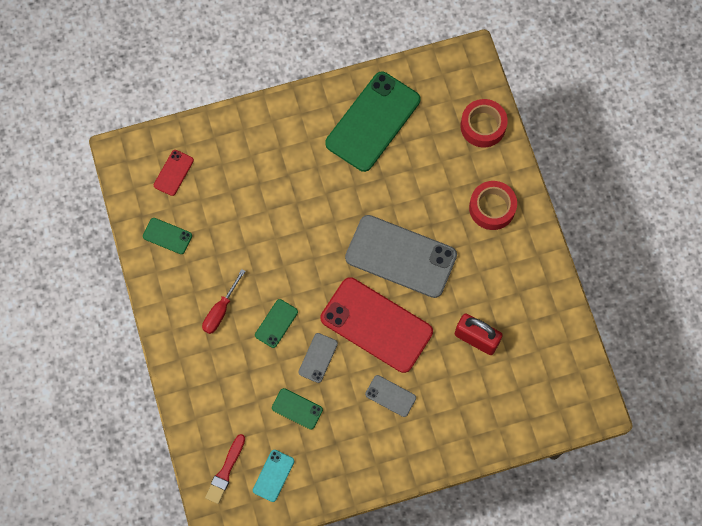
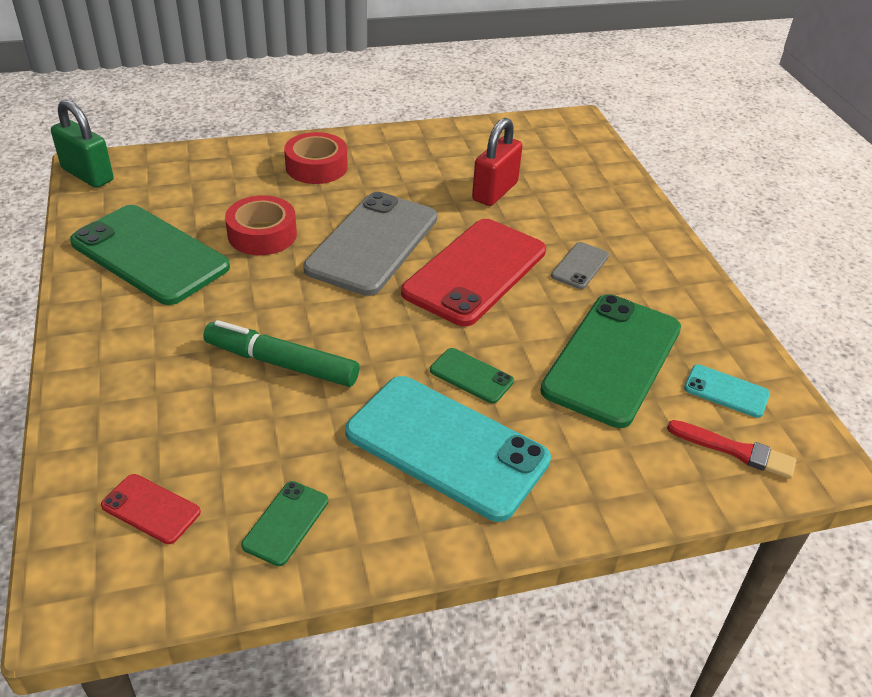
camera: 90 degrees left, 30 degrees down
red screwdriver [202,269,246,334] -> turquoise phone [345,376,551,522]
green phone [272,388,323,430] -> green phone [540,294,681,428], size x2.25
grey phone [299,333,338,383] -> none
red tape [461,99,508,147] -> red tape moved to [225,195,297,255]
none -> green padlock [51,99,113,188]
none -> green marker [203,320,359,387]

